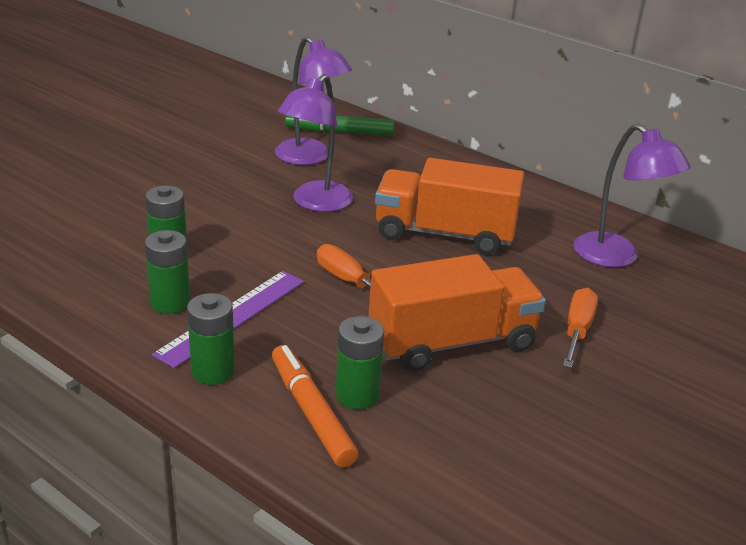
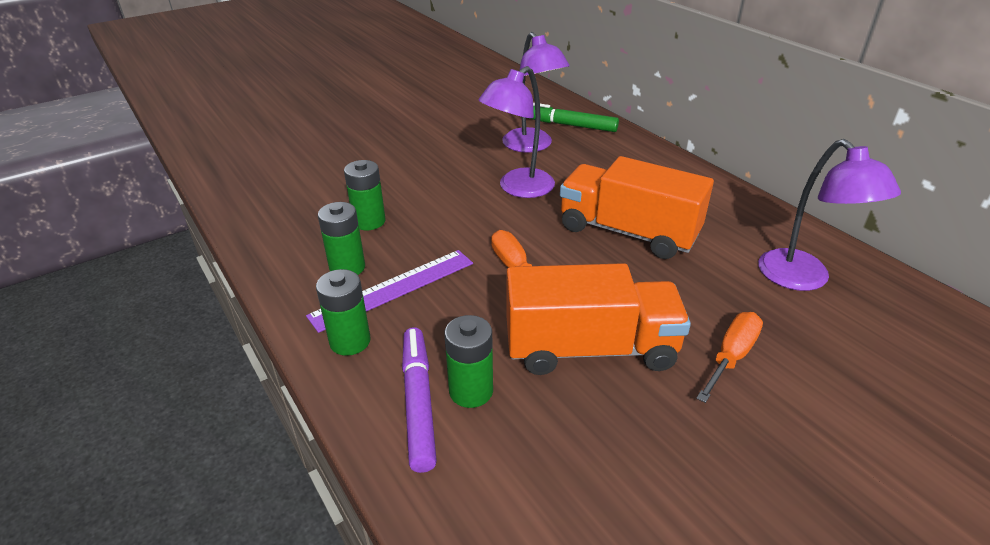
camera: 20 degrees right, 5 degrees up
orange marker [272,345,359,468] -> purple marker [402,327,437,473]

